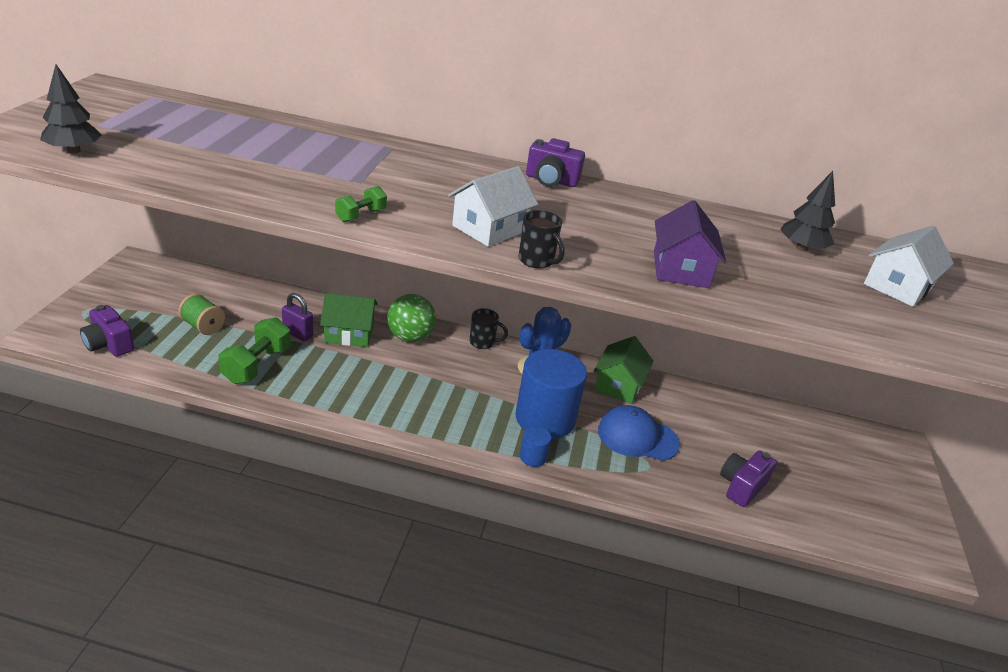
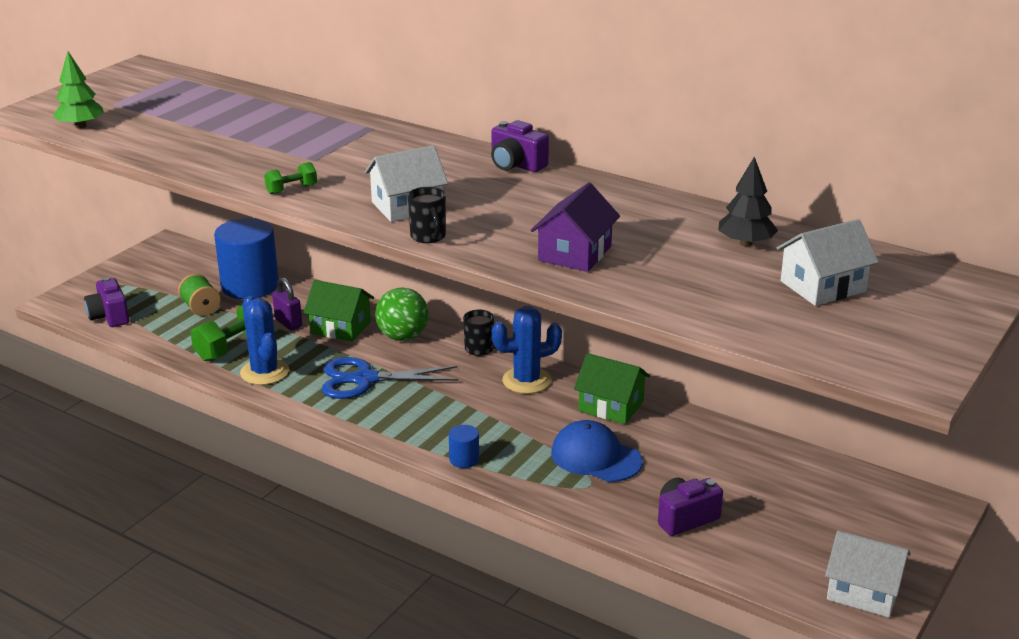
camera: 25 degrees right, 5 degrees down
black tree [40,64,102,153] -> green tree [53,51,104,128]
blue cylinder [516,349,587,439] -> blue cylinder moved to [214,218,279,299]
green house [594,336,654,404] -> green house turned 75 degrees clockwise [574,353,650,424]
none -> blue cactus [240,296,289,385]
none -> blue scissors [322,357,458,399]
none -> white house [825,530,911,617]

